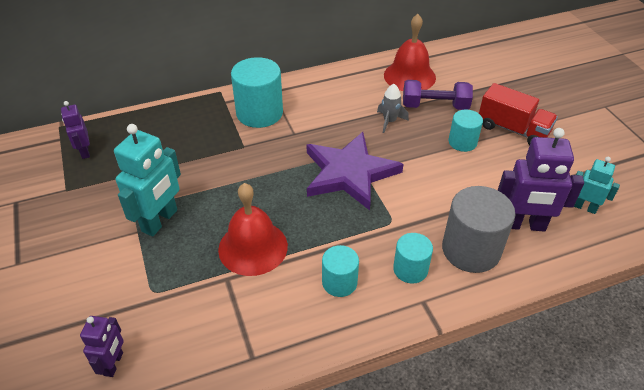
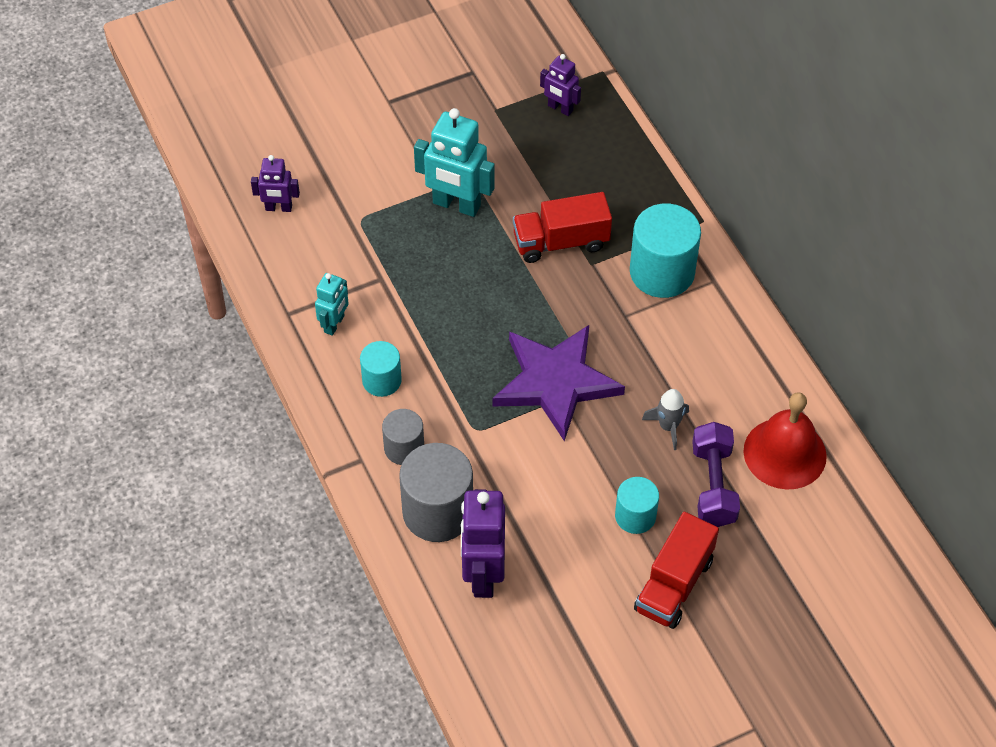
camera: 85 degrees right, 10 degrees up
purple robot [61,101,90,159] -> purple robot turned 120 degrees counterclockwise [540,54,581,116]
red bell [218,183,288,276] -> none
turquoise cylinder [393,233,433,284] -> grey cylinder [382,409,424,465]
turquoise robot [574,157,620,214] -> turquoise robot moved to [315,273,349,336]
none -> red truck [513,192,612,263]

